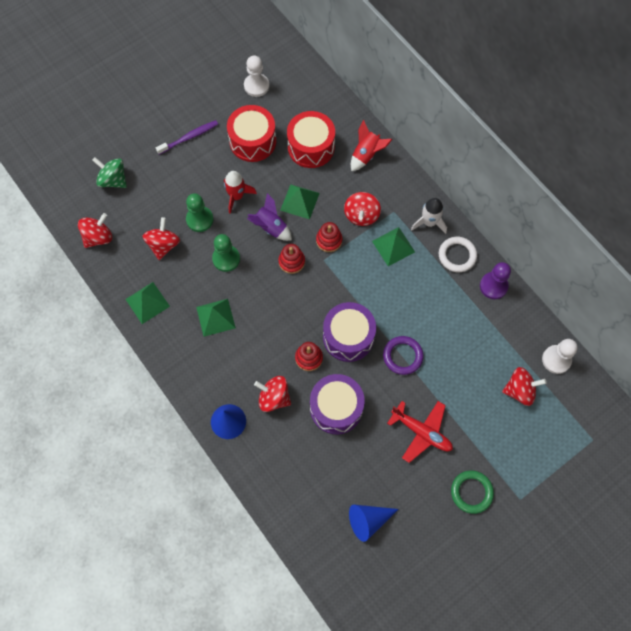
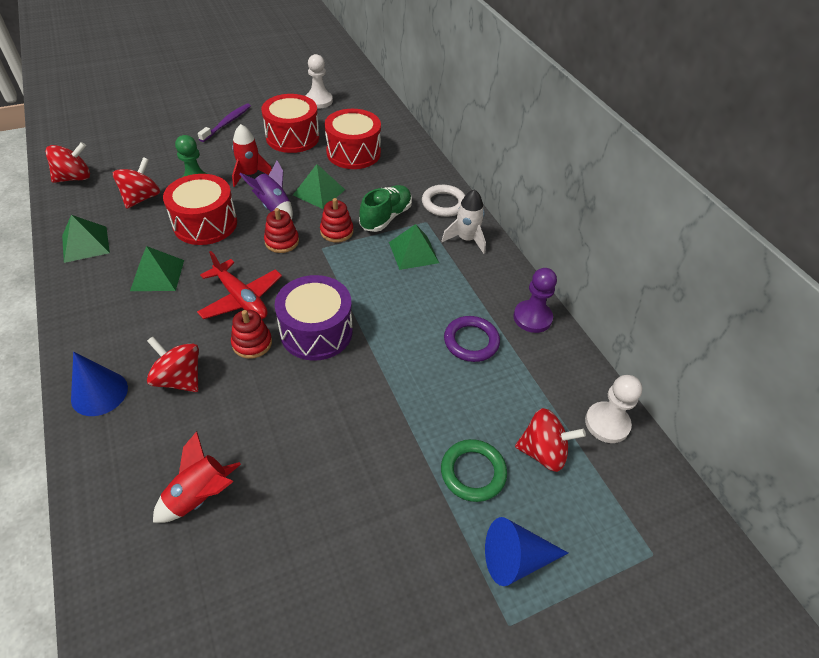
camera: 10 degrees right, 20 degrees down
green spinning top [92,157,127,188] -> none
purple toothbrush [156,120,218,155] -> purple toothbrush turned 45 degrees counterclockwise [198,103,251,142]
green pawn [212,234,240,272] -> red drum [163,174,237,245]
purple drum [310,374,365,434] -> none
red spinning top [344,192,381,226] -> green shoe [359,185,412,232]
blue cone [349,505,399,542] -> blue cone moved to [485,517,568,586]
red rocket [351,120,392,171] -> red rocket moved to [153,431,241,523]
purple ring [383,336,423,375] -> purple ring moved to [444,316,500,362]
red plane [387,401,453,463] -> red plane moved to [197,251,282,319]
white ring [439,237,477,272] -> white ring moved to [422,185,465,217]
green ring [451,470,494,514] -> green ring moved to [441,439,507,502]

